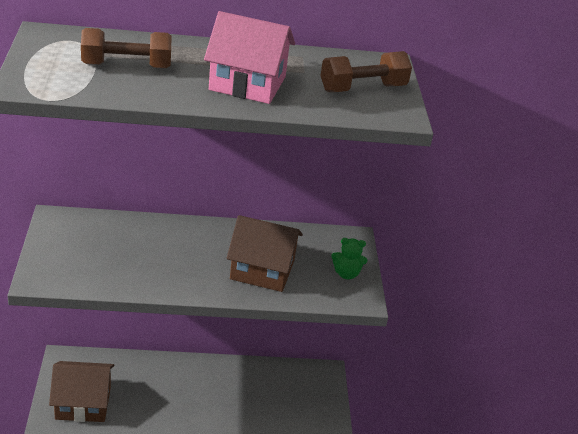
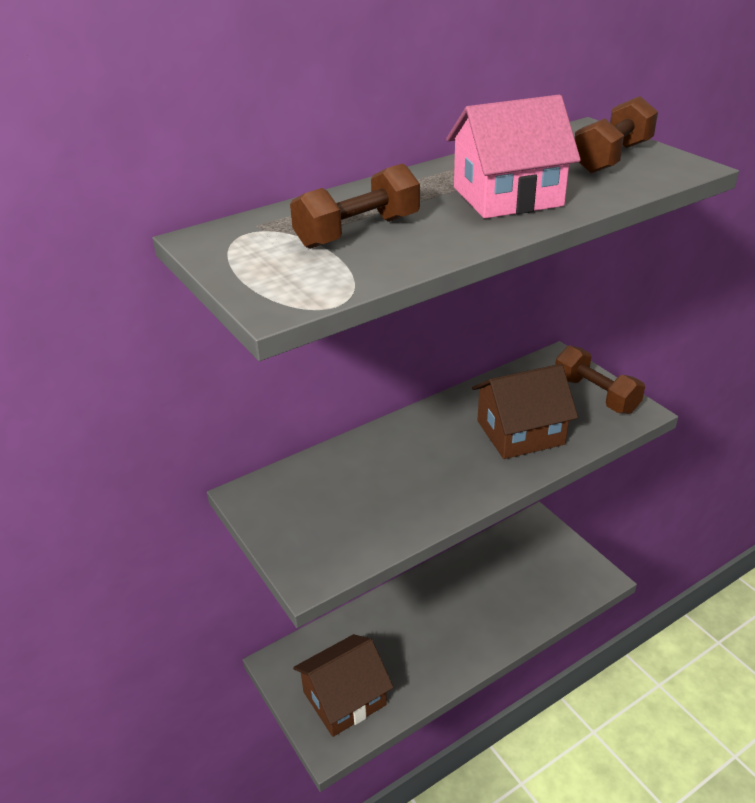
camera: 25 degrees left, 0 degrees up
green teddy bear [331,238,367,279] -> brown dumbbell [555,346,645,414]

